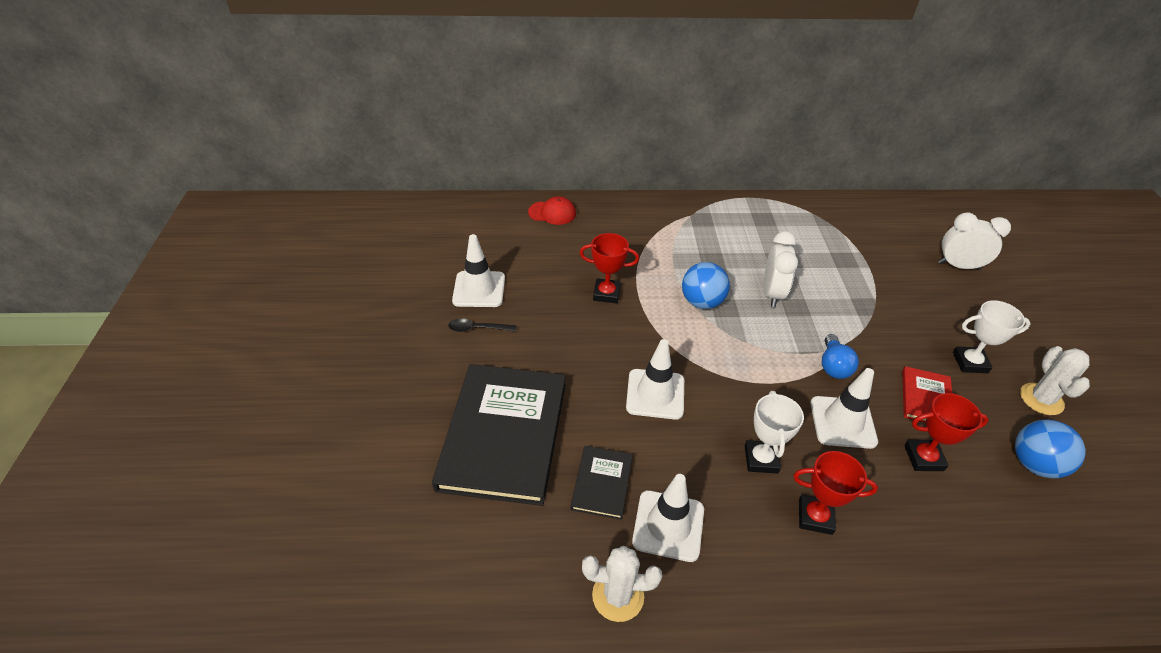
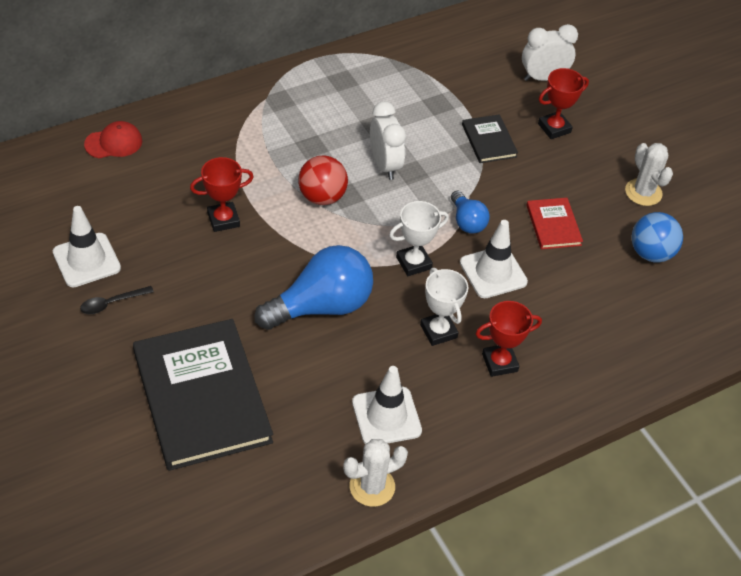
camera: 30 degrees left, 5 degrees up
black book [570,446,633,520] -> black book moved to [462,114,518,163]
white traffic cone [626,339,684,420] -> blue light bulb [254,245,373,330]
blue ball [682,262,730,309] -> red ball [298,155,348,205]
red trophy [904,393,989,471] -> red trophy moved to [538,68,589,139]
white trophy [953,300,1031,373] -> white trophy moved to [389,201,449,276]

